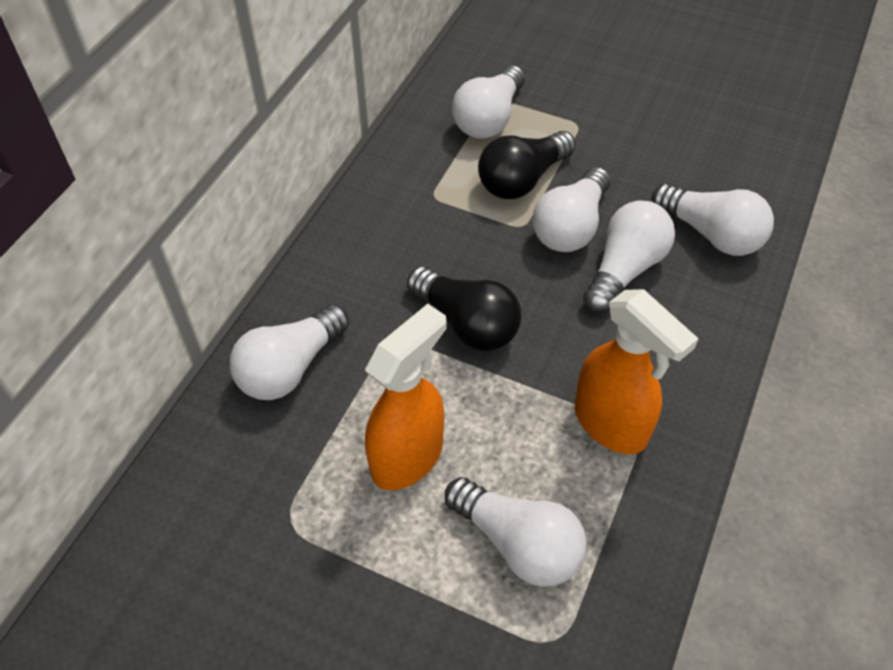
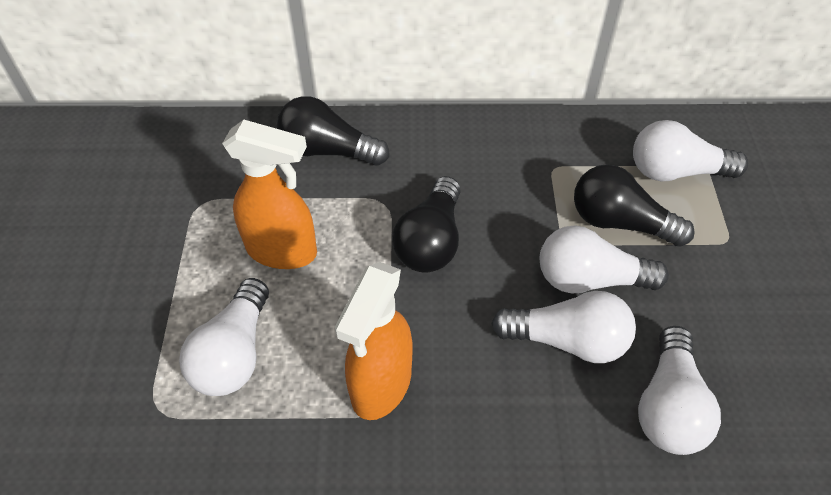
camera: 65 degrees right, 0 degrees up
white light bulb [230,304,349,400] -> black light bulb [277,96,390,166]

